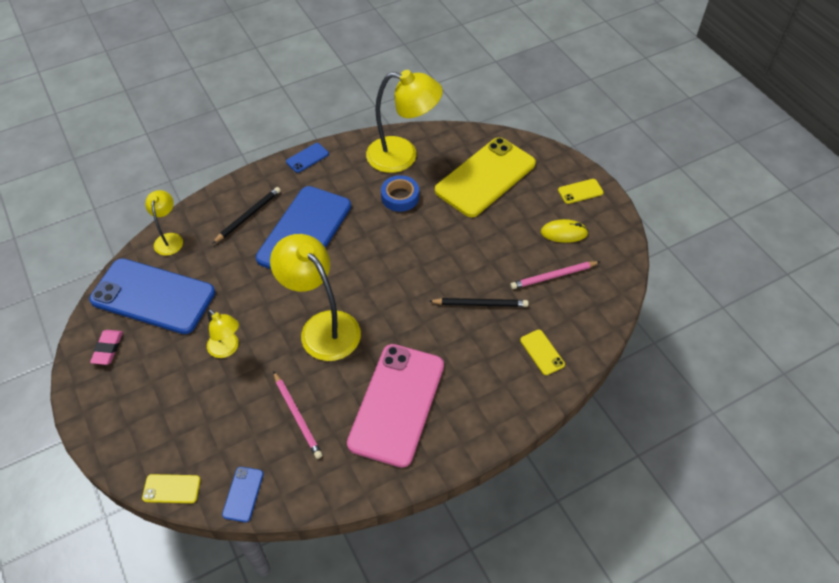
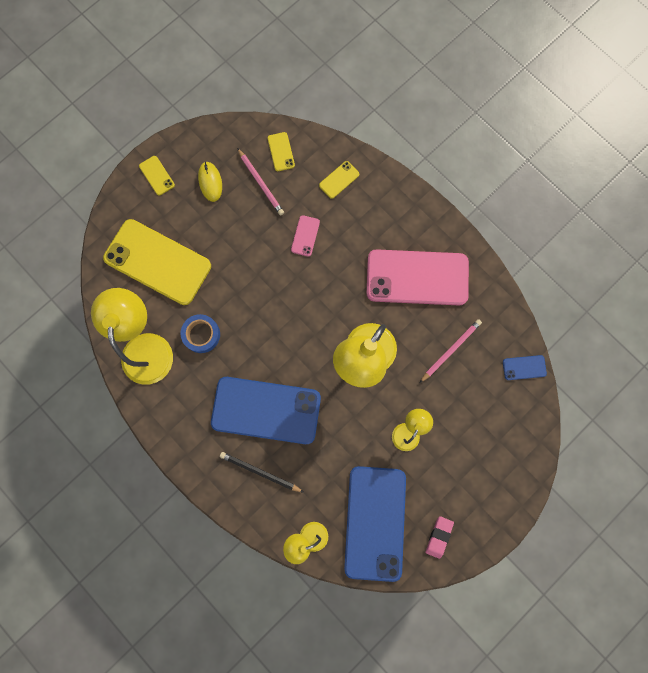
camera: 105 degrees left, 25 degrees up
pink eraser [90,330,123,365] -> pink eraser turned 60 degrees counterclockwise [425,516,454,559]
yellow phone [142,474,201,503] -> yellow phone moved to [268,132,295,171]
blue phone [286,143,329,173] -> none
black pencil [429,298,529,307] -> pink phone [291,215,320,257]

